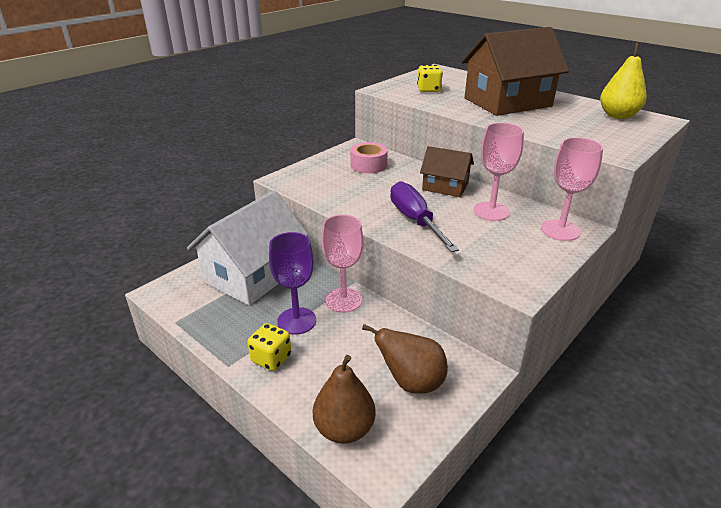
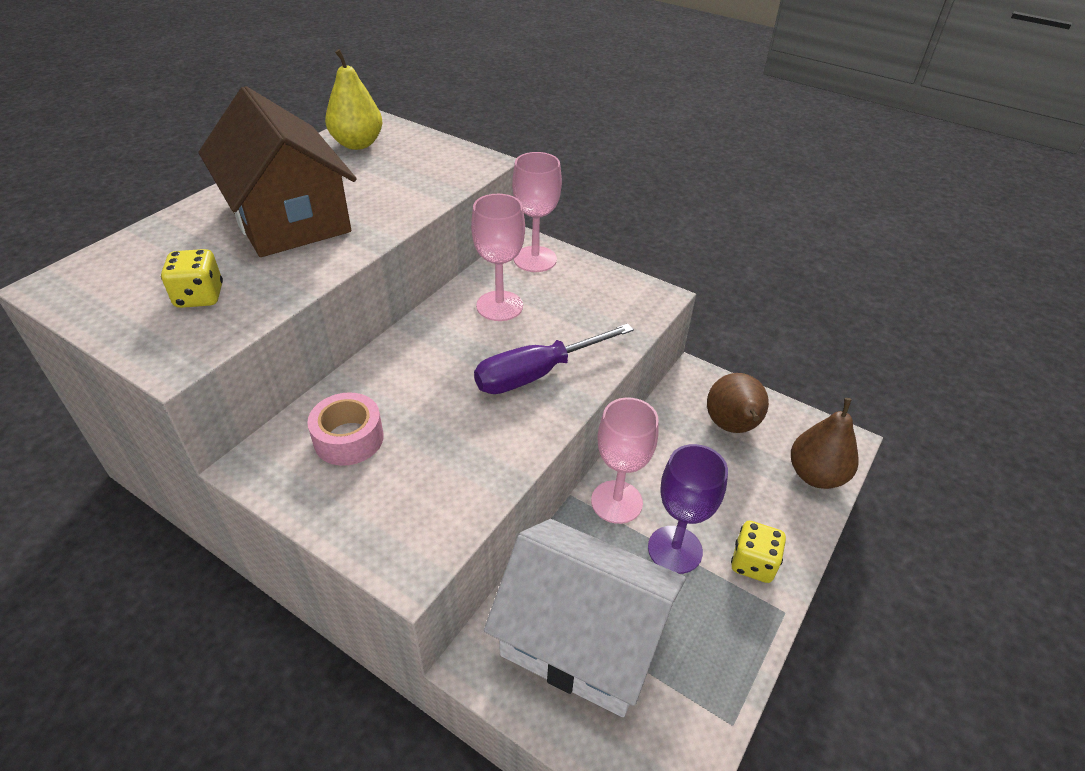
camera: 100 degrees left, 10 degrees up
brown house [420,146,474,197] -> none

